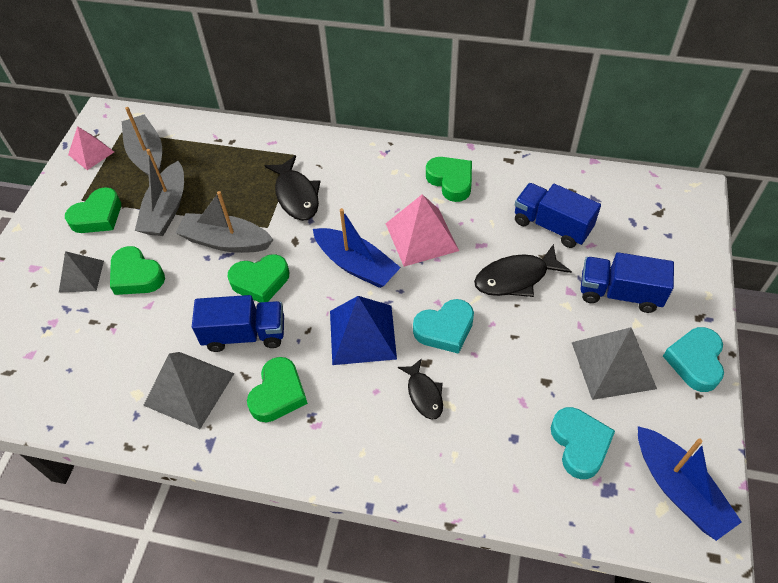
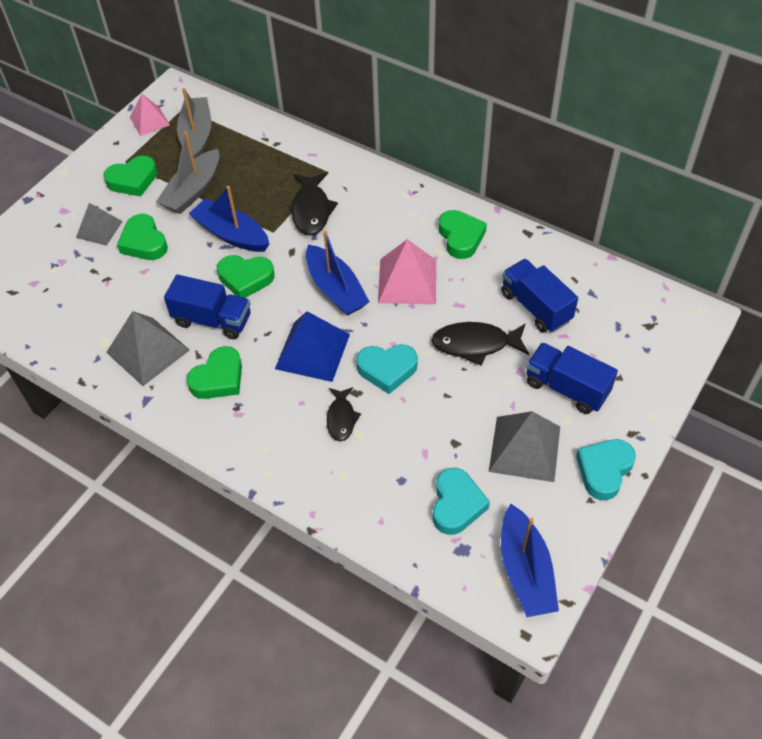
camera: 20 degrees right, 0 degrees up
grey boat [175,191,273,253] -> blue boat [189,186,269,252]

